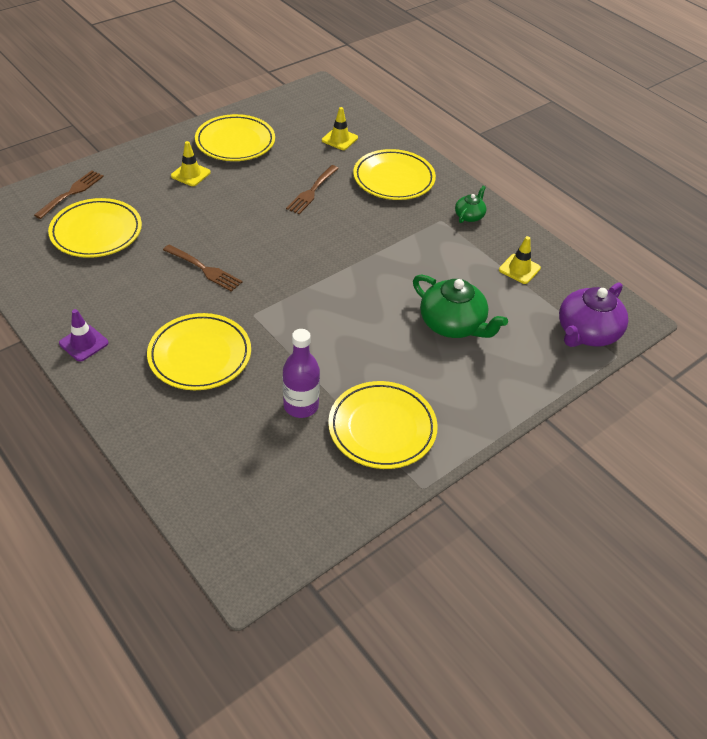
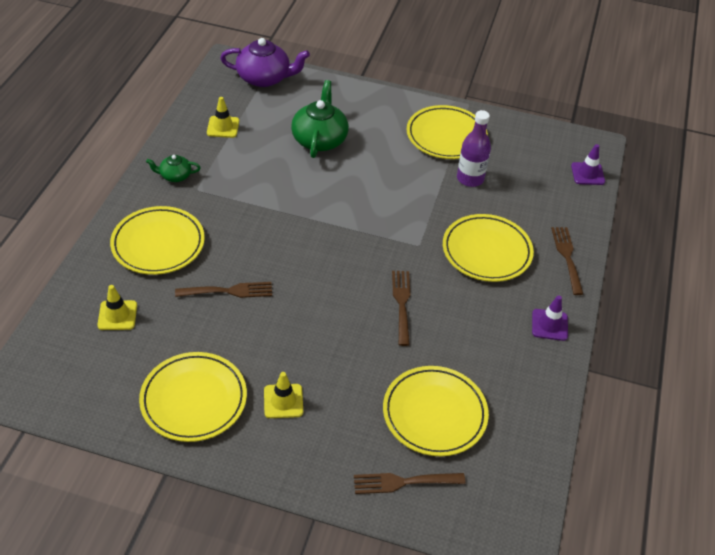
camera: 125 degrees left, 0 degrees up
none -> brown fork [551,227,583,295]
none -> purple traffic cone [571,144,605,185]

